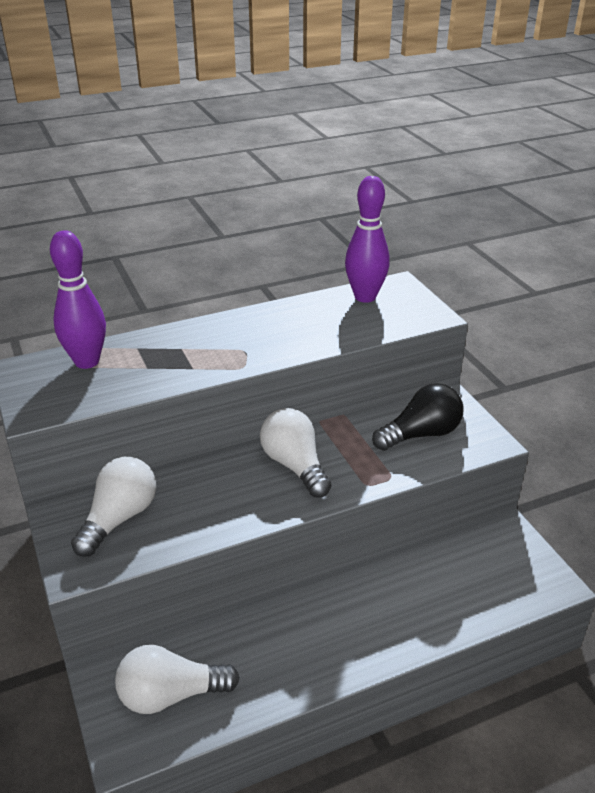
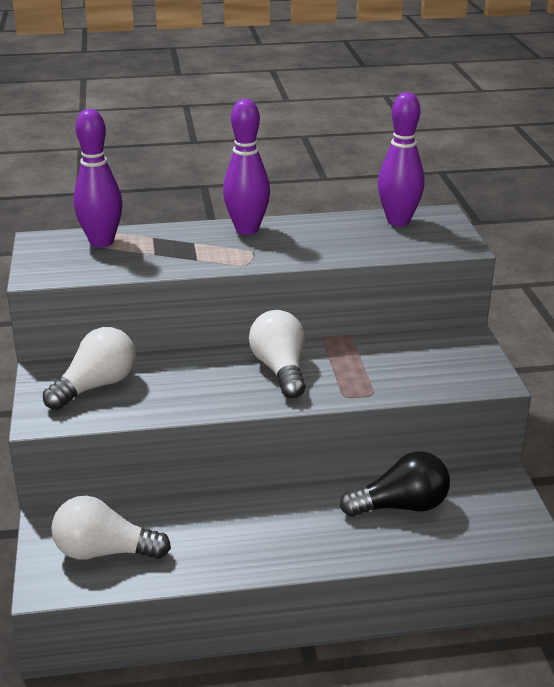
camera: 15 degrees right, 5 degrees down
black light bulb [372,383,464,451] -> black light bulb moved to [340,451,450,517]
none -> purple bowling pin [223,99,270,235]

